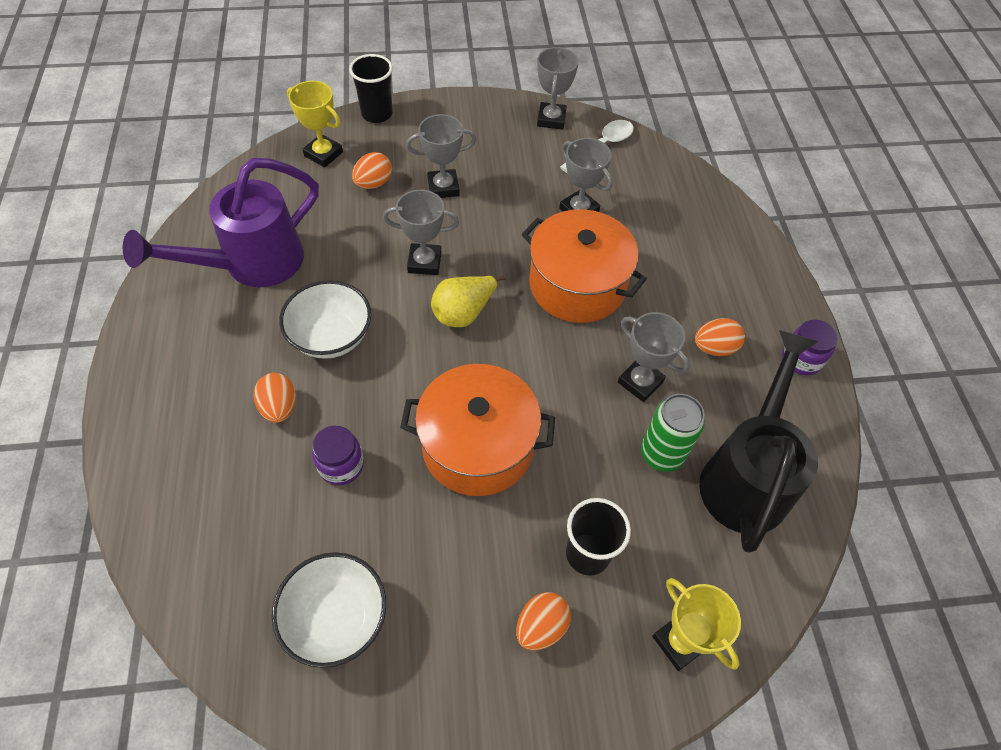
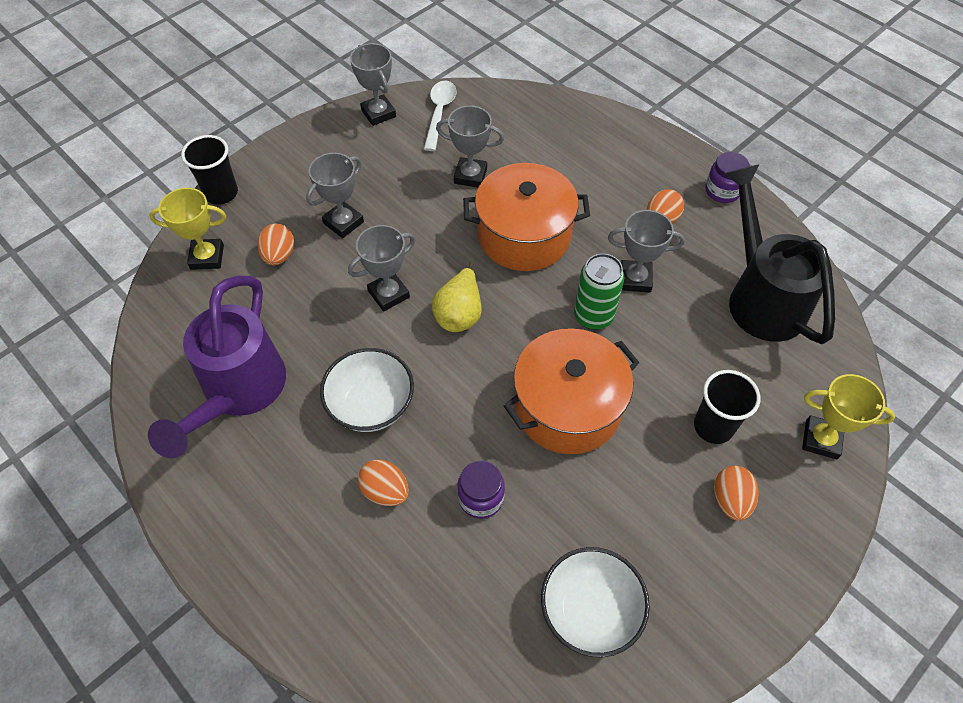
camera: 35 degrees left, 0 degrees up
green can [641,394,705,472] -> green can moved to [574,254,624,330]

